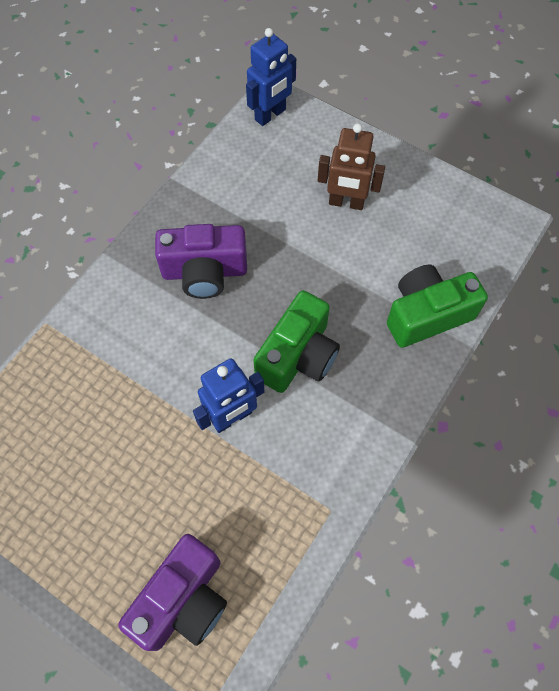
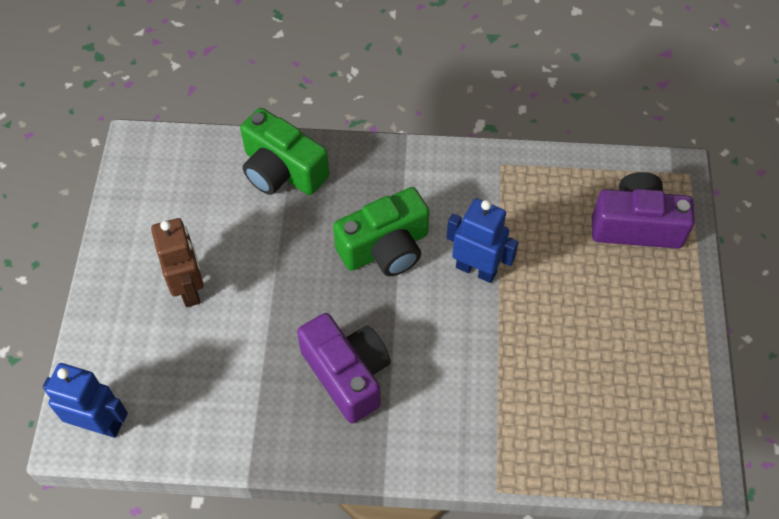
camera: 120 degrees left, 5 degrees down
green camera [253,291,340,393] -> green camera turned 150 degrees clockwise [333,187,430,276]

